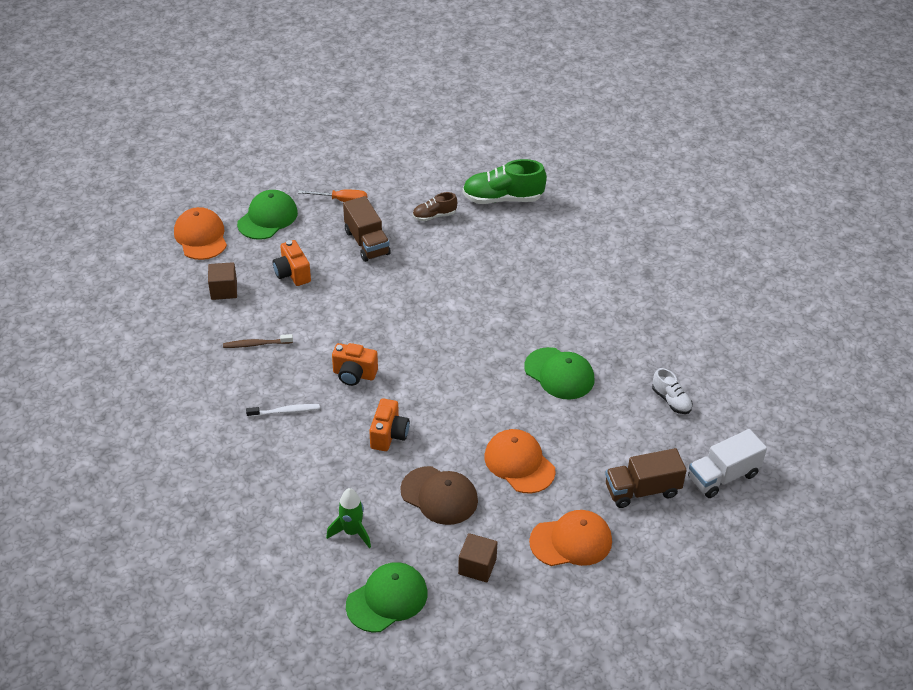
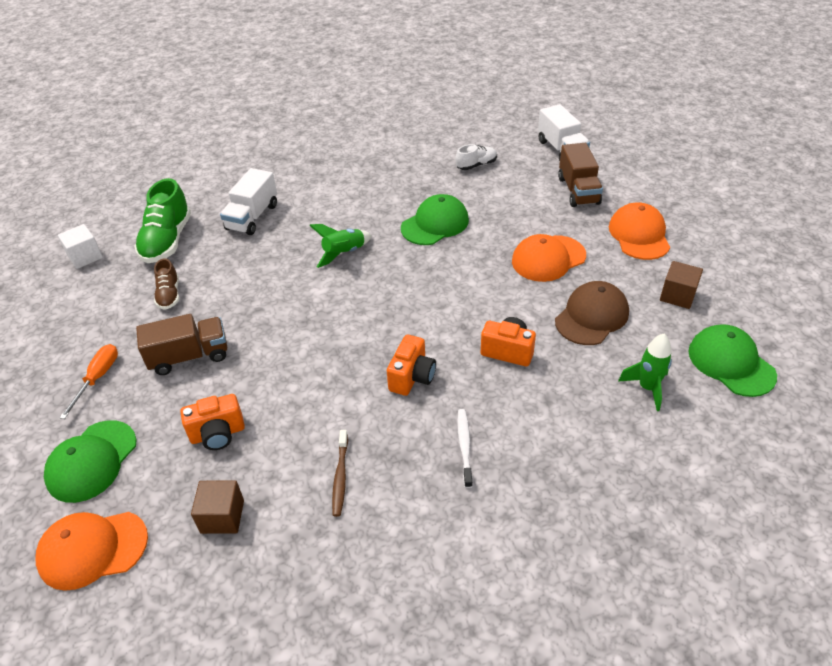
camera: 80 degrees left, 0 degrees up
green cap [237,190,298,240] -> green cap turned 105 degrees counterclockwise [44,420,137,503]
none -> white cube [58,224,103,269]
none -> white truck [220,168,277,235]
none -> green rocket [309,224,372,268]

